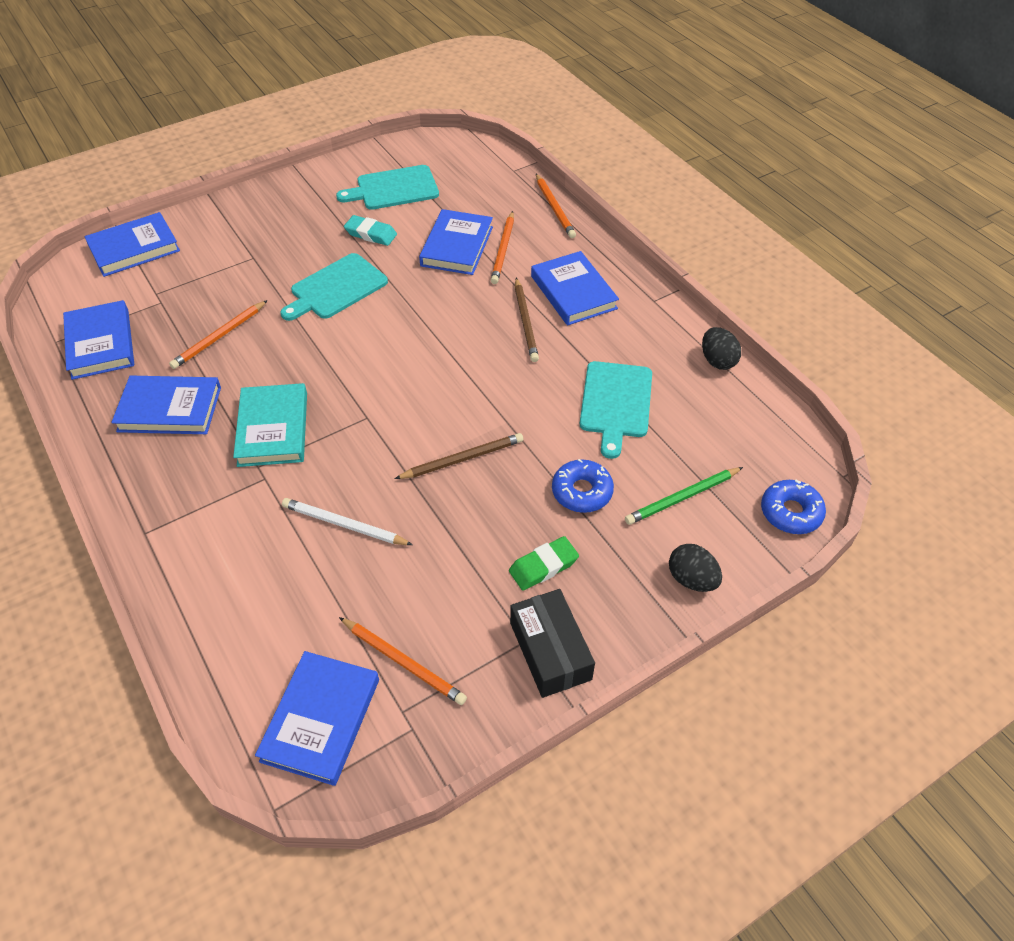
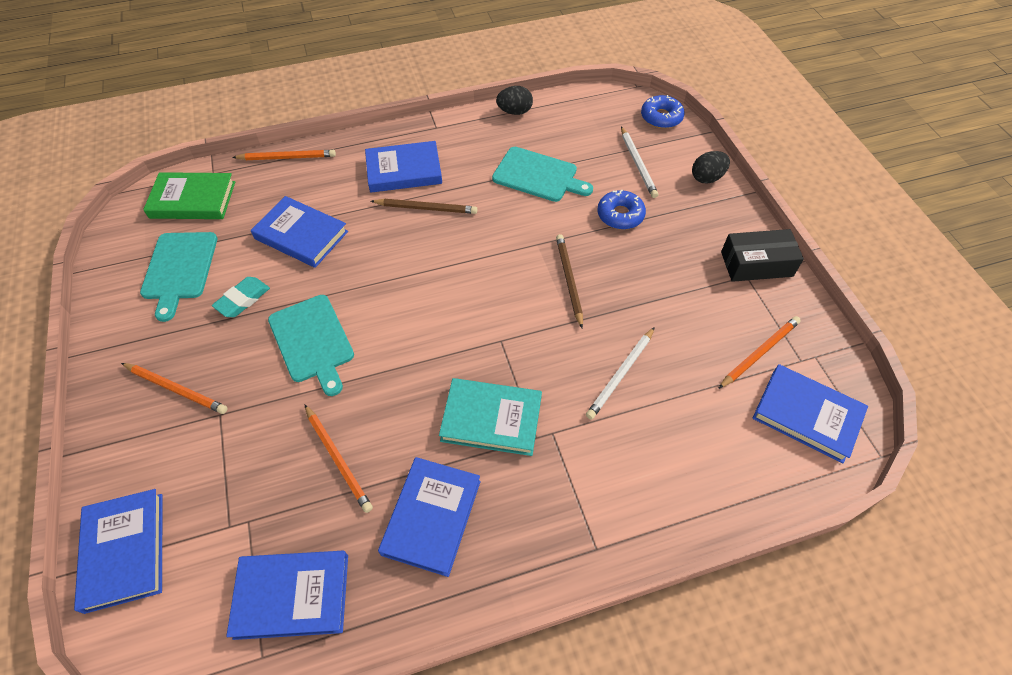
camera: 75 degrees left, 5 degrees up
orange pencil [491,211,514,284] -> orange pencil moved to [121,363,228,414]
green eraser [509,536,579,590] -> none
green pencil [625,467,743,525] -> white pencil [621,126,658,198]
none -> green book [143,172,235,219]

